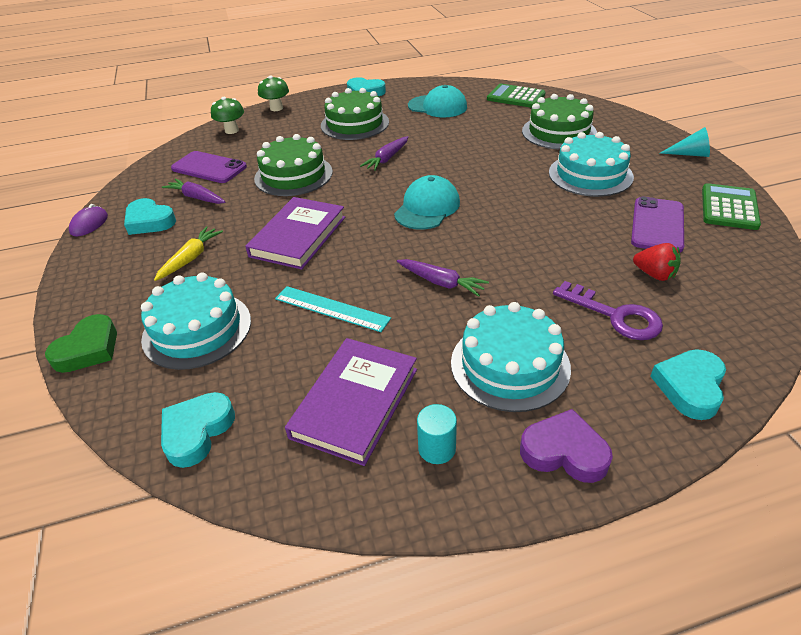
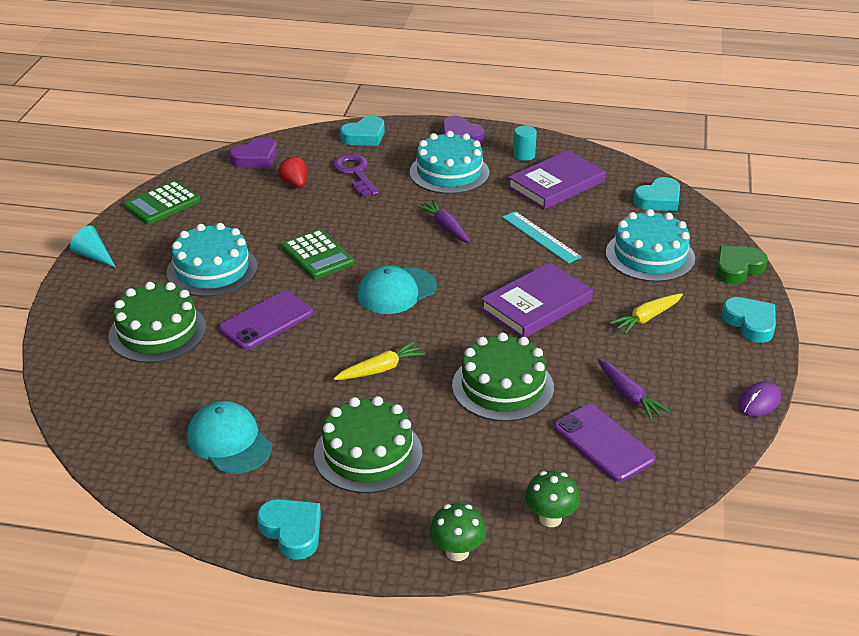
camera: 155 degrees left, 5 degrees down
turquoise heart [124,198,176,235] -> turquoise heart moved to [722,297,776,343]
purple carrot [360,136,408,171] -> yellow carrot [334,341,425,380]
green calculator [487,84,546,108] -> green calculator moved to [282,229,355,279]
purple phone [631,197,684,253] -> purple phone moved to [219,291,313,350]
none -> purple heart [230,137,277,168]

